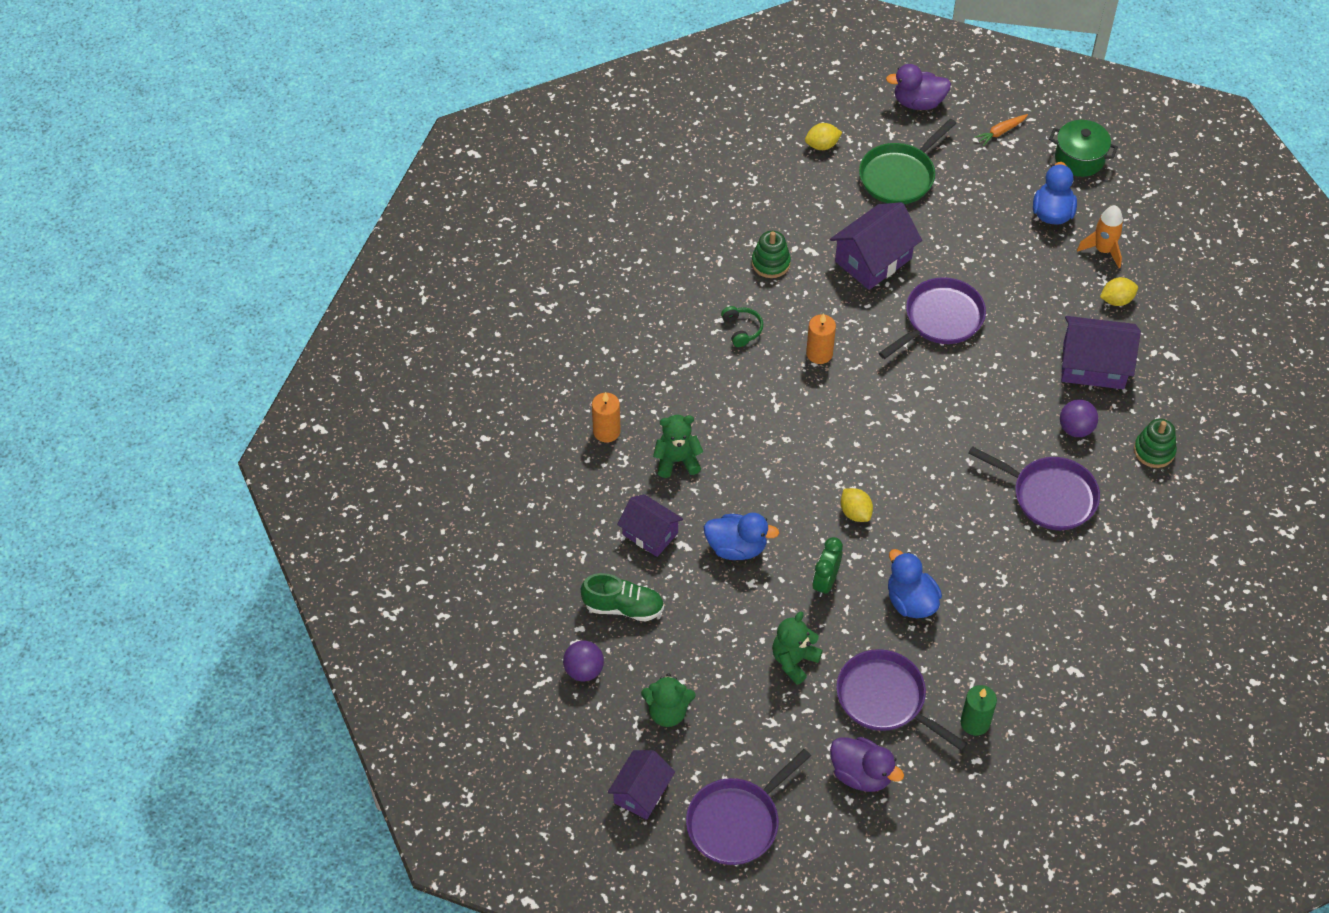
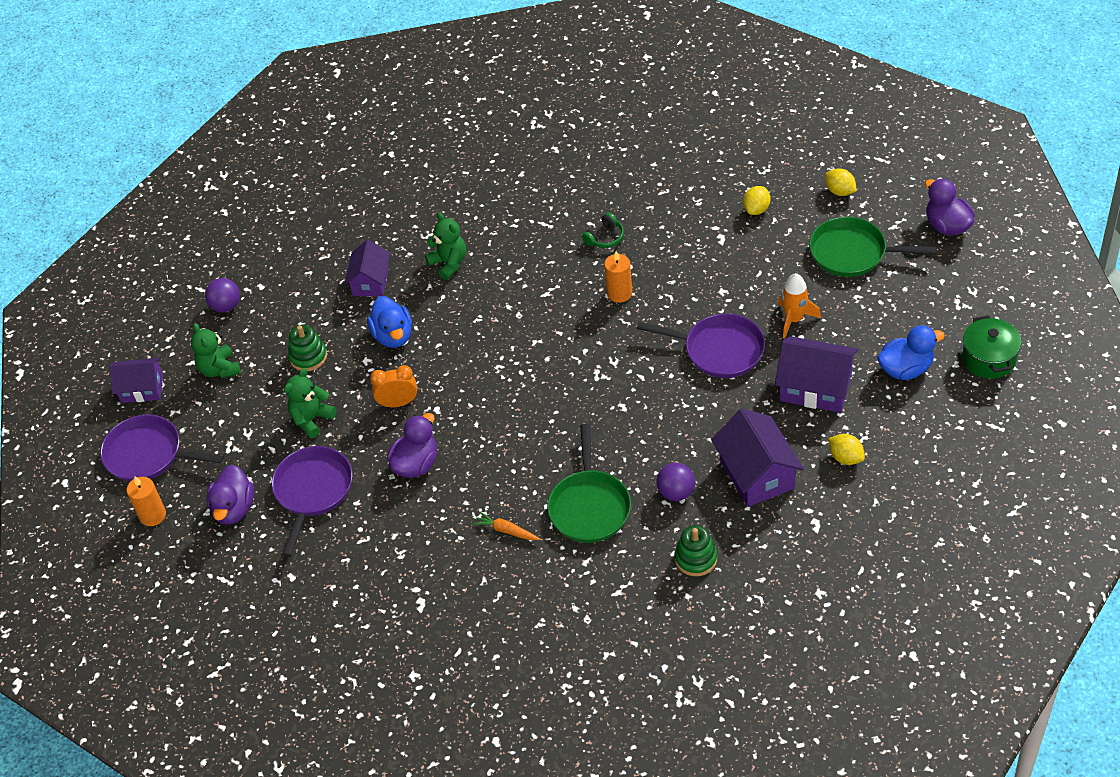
camera: 65 degrees right, 5 degrees down
green shoe [581,573,664,622] -> none
orange candle [592,392,621,442] -> orange candle moved to [126,476,166,526]
green stacking toy [752,231,791,278] -> green stacking toy moved to [288,325,327,371]
green teddy bear [772,611,823,685] -> green teddy bear turned 60 degrees counterclockwise [284,368,337,438]
green clock [813,537,843,597] -> orange clock [370,365,417,407]
purple house [830,202,922,290] -> purple house moved to [775,336,858,413]
yellow lemon [841,488,873,522] -> yellow lemon moved to [743,186,770,215]
blue duck [888,549,942,618] -> purple duck [387,413,437,478]
green candle [961,685,997,736] -> none
purple pan [968,446,1100,530] -> green pan [547,424,631,543]
orange carrot [975,114,1028,146] -> orange carrot moved to [473,512,540,540]
orange rocket [1077,205,1124,268] -> orange rocket moved to [778,273,821,339]

